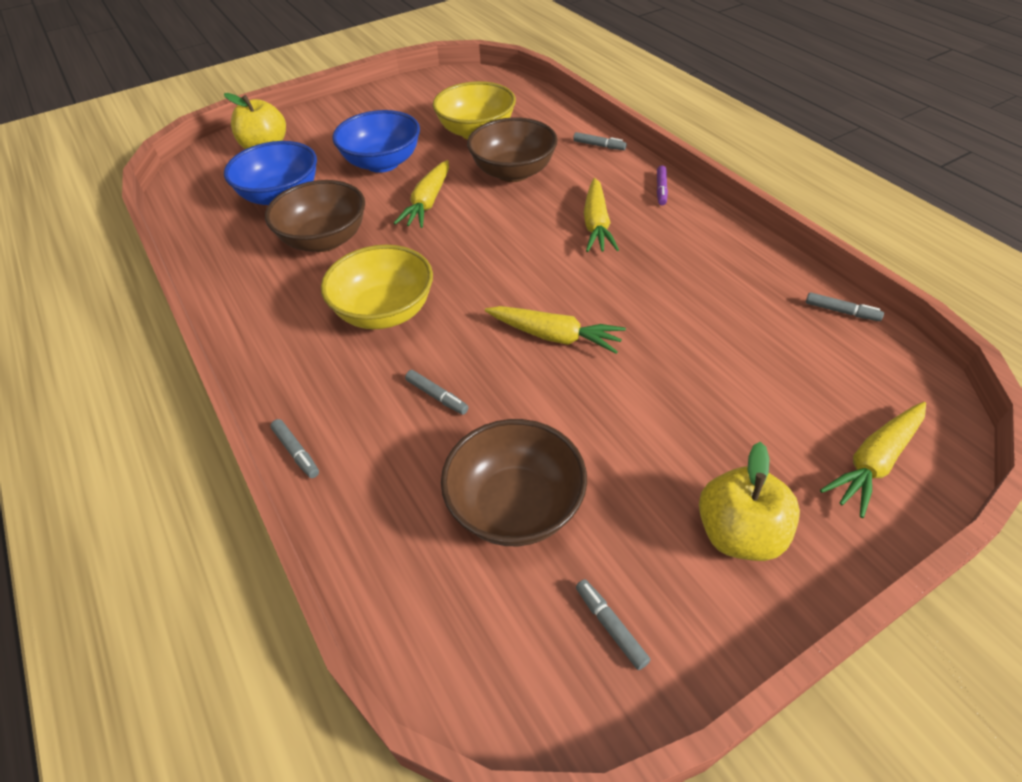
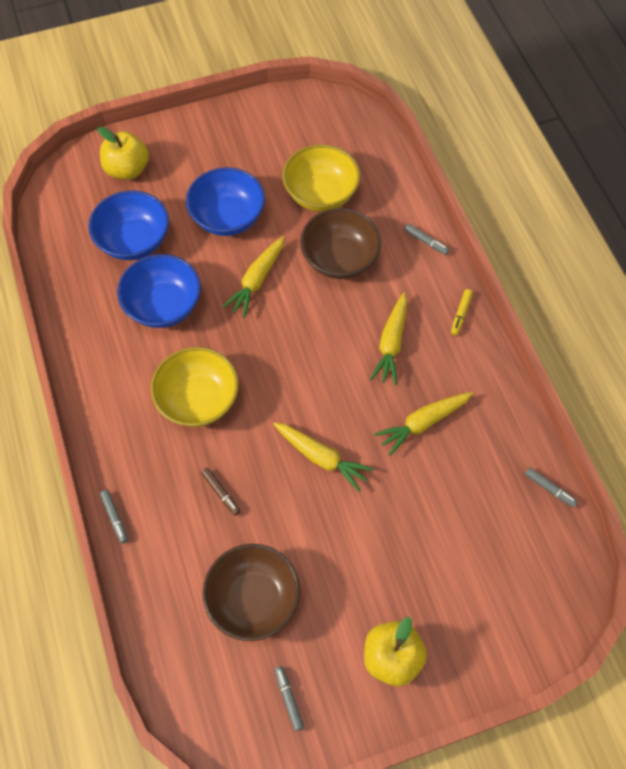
camera: 10 degrees right, 15 degrees up
brown bowl [265,180,365,252] -> blue bowl [117,254,201,328]
grey marker [405,370,469,415] -> brown marker [201,468,241,516]
purple marker [657,165,668,205] -> yellow marker [451,289,473,335]
yellow carrot [820,402,926,518] -> yellow carrot moved to [374,392,473,456]

